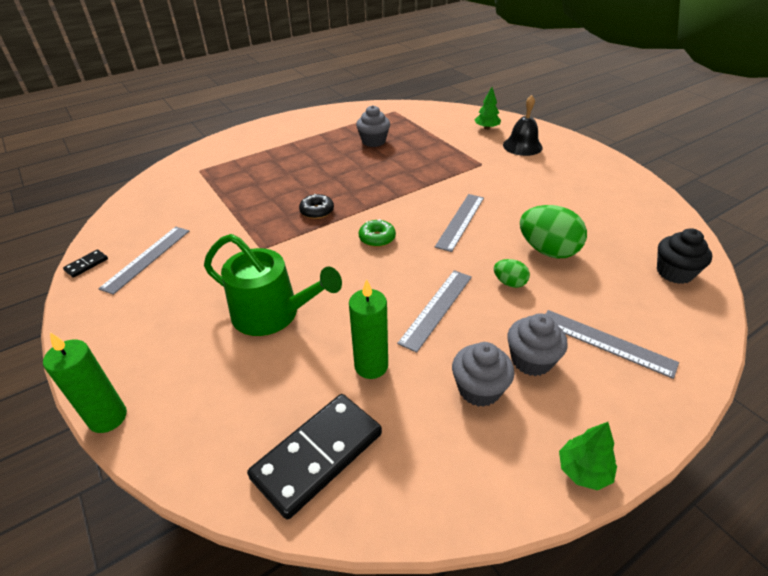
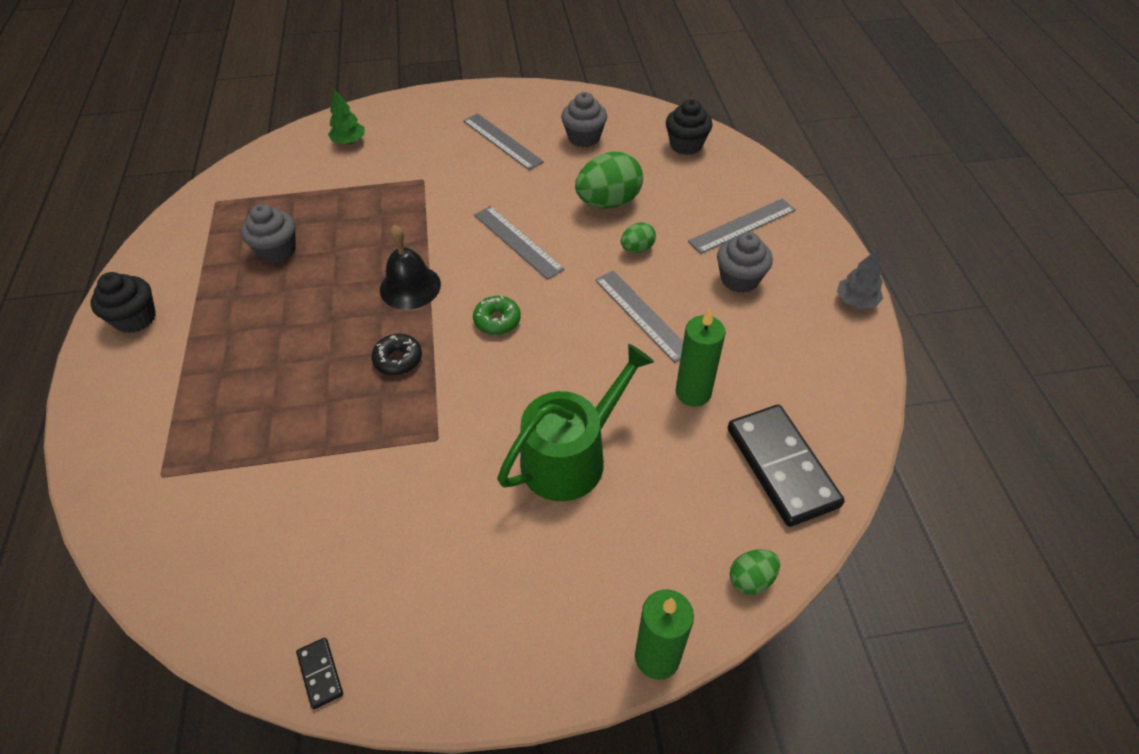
camera: 65 degrees left, 10 degrees up
grey ruler [98,227,189,295] -> grey ruler moved to [463,113,544,170]
grey cupcake [452,342,514,407] -> grey cupcake moved to [561,92,607,147]
black bell [503,95,543,156] -> black bell moved to [380,225,441,310]
green tree [559,422,617,490] -> grey tree [837,249,883,309]
none -> black cupcake [91,272,156,333]
none -> green egg [730,549,780,594]

